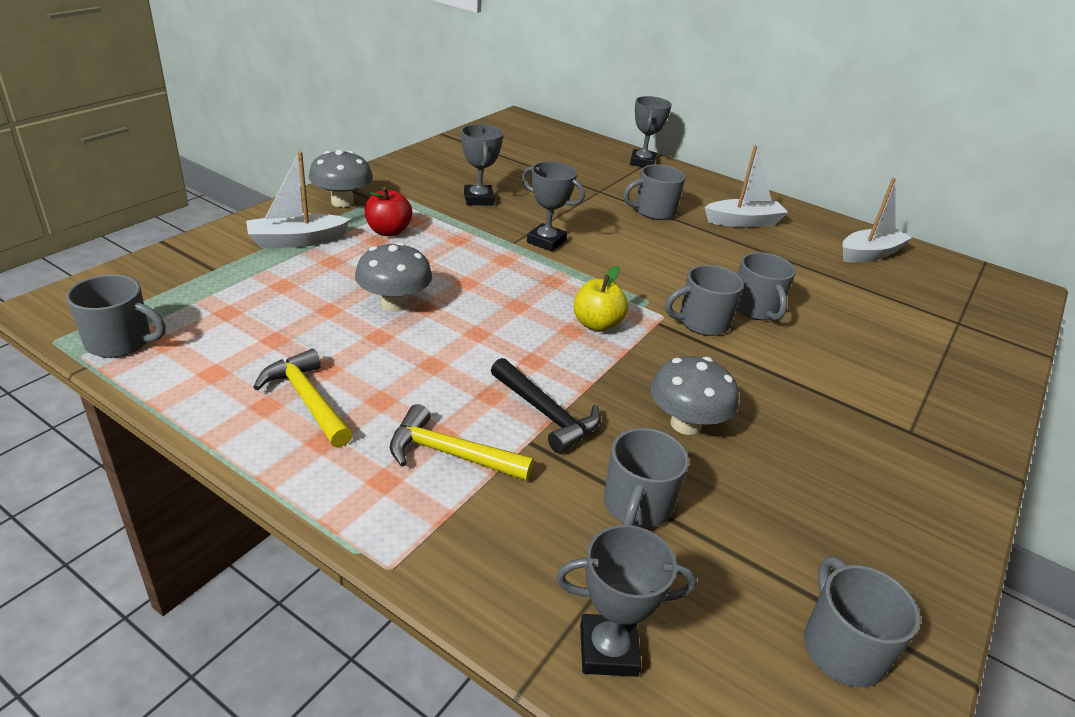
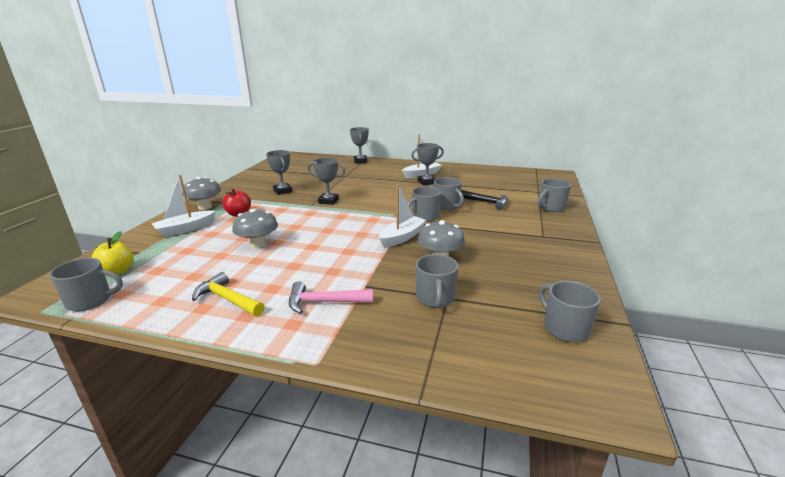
camera: 15 degrees left, 10 degrees down
yellow hammer [390,404,534,481] -> pink hammer [289,281,373,314]
black hammer [491,358,601,453] -> black hammer moved to [461,190,508,210]
grey trophy [556,525,697,677] -> grey trophy moved to [411,143,444,185]
yellow apple [574,266,628,332] -> yellow apple moved to [91,231,134,275]
grey mug [623,164,686,220] -> grey mug moved to [538,178,571,212]
white boat [843,178,912,262] -> white boat moved to [379,184,426,248]

